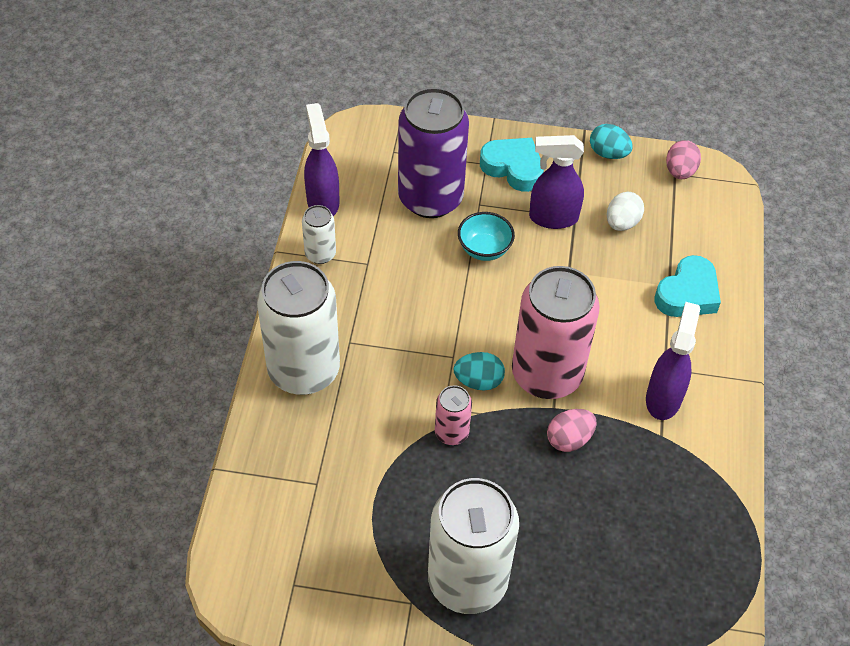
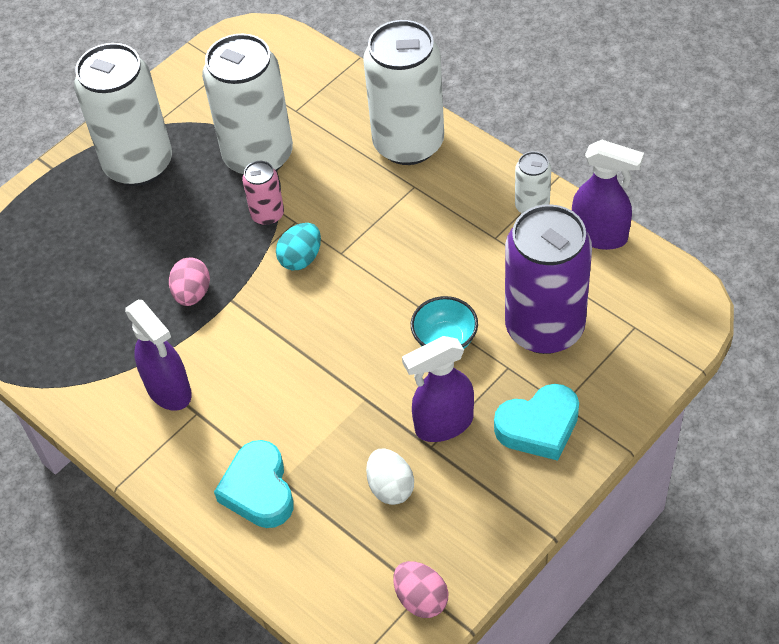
camera: 130 degrees right, 0 degrees up
pink can [512,266,600,399] -> none
purple spray bottle [529,135,584,229] -> purple spray bottle turned 150 degrees counterclockwise [402,336,474,442]
turquoise egg [590,124,633,159] -> none
none -> white can [202,33,293,175]

